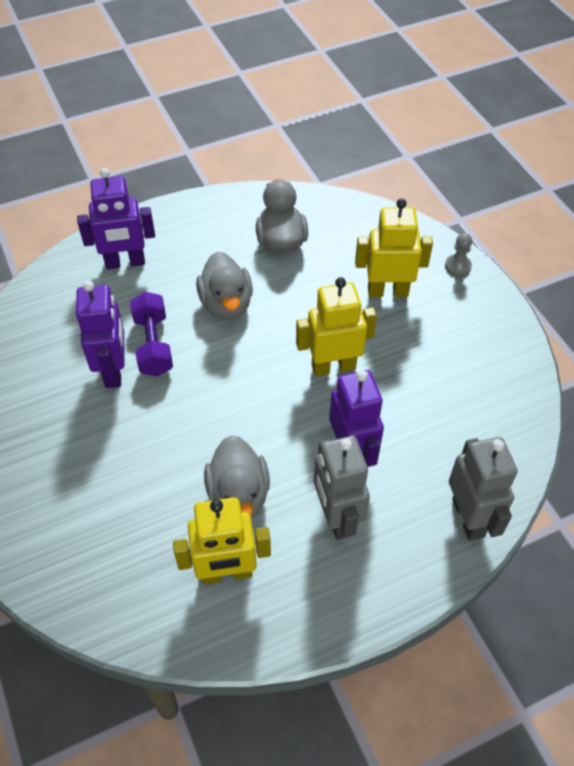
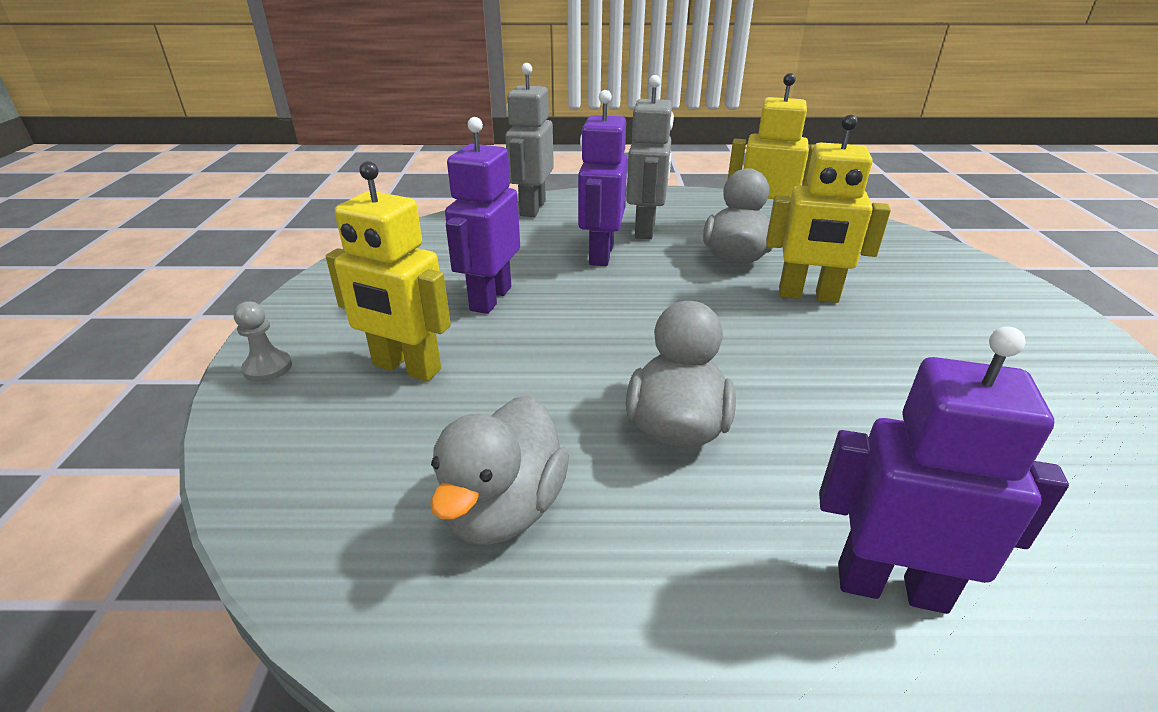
camera: 155 degrees left, 20 degrees down
purple robot [76,281,125,388] -> purple robot moved to [445,117,520,314]
purple dumbbell [130,292,173,376] -> none
yellow robot [296,277,377,376] -> yellow robot moved to [766,115,891,303]

